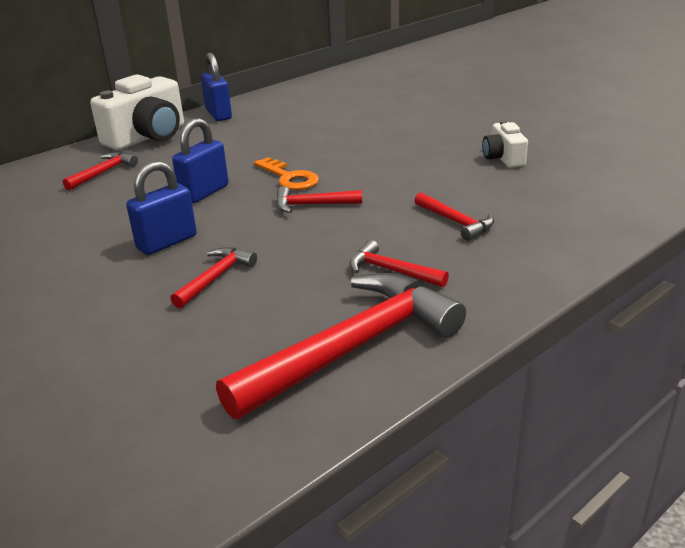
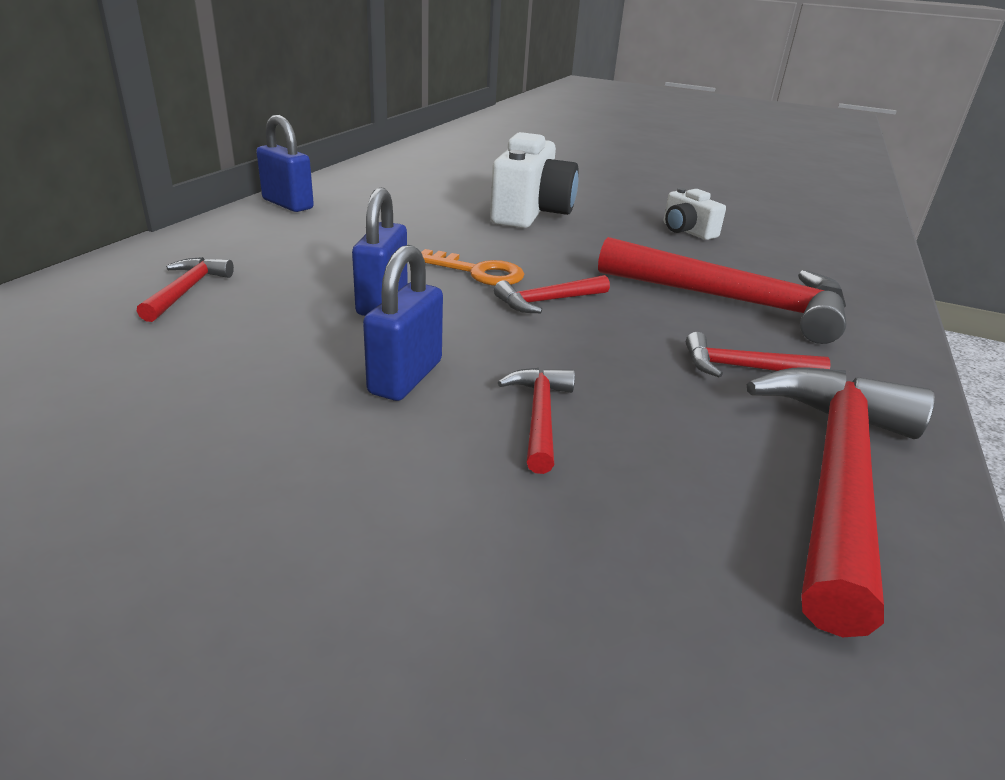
camera: 30 degrees left, 0 degrees up
white camera [90,74,184,150] -> white camera moved to [490,132,579,228]
red hammer [415,192,494,241] -> red hammer [598,237,847,344], size x2.14

